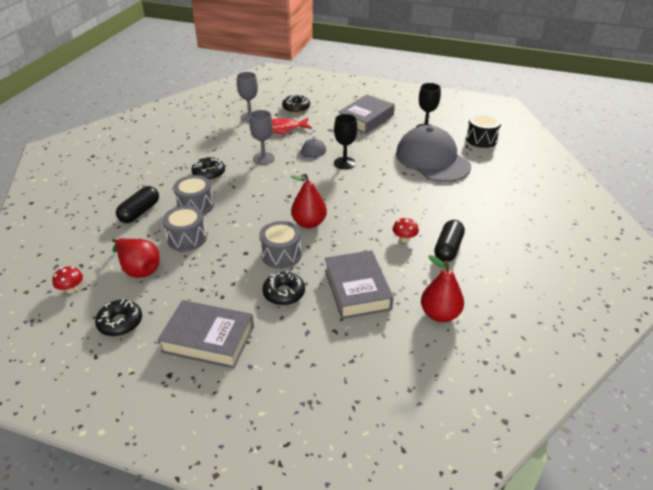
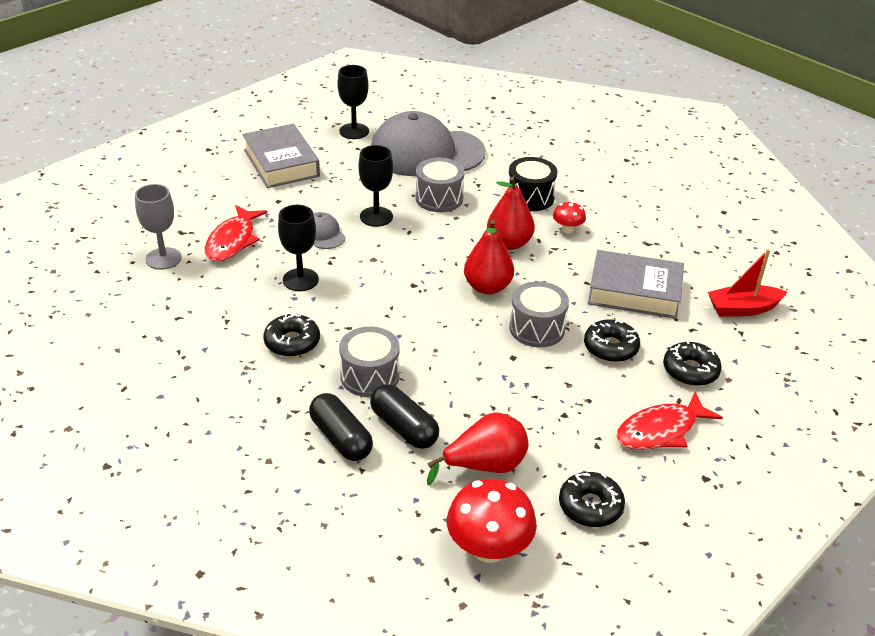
camera: 65 degrees left, 0 degrees up
red mushroom [52,266,83,294] -> red mushroom [447,479,537,563], size x1.91
grey book [158,300,254,369] -> red fish [616,391,723,450]
grey drum [163,206,207,251] -> grey drum moved to [415,158,465,212]
grey goblet [249,110,275,165] -> black goblet [278,205,319,291]
black donut [282,94,310,113] -> black donut moved to [663,340,722,386]
red pear [421,255,464,322] -> red pear moved to [487,176,535,250]
black capsule [434,220,465,262] -> black capsule moved to [370,384,439,449]
black drum [466,113,501,148] -> black drum moved to [508,157,557,211]
none -> red boat [708,249,787,317]

